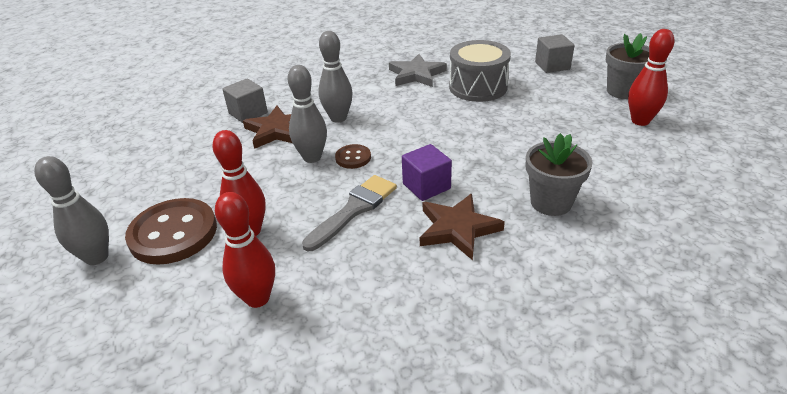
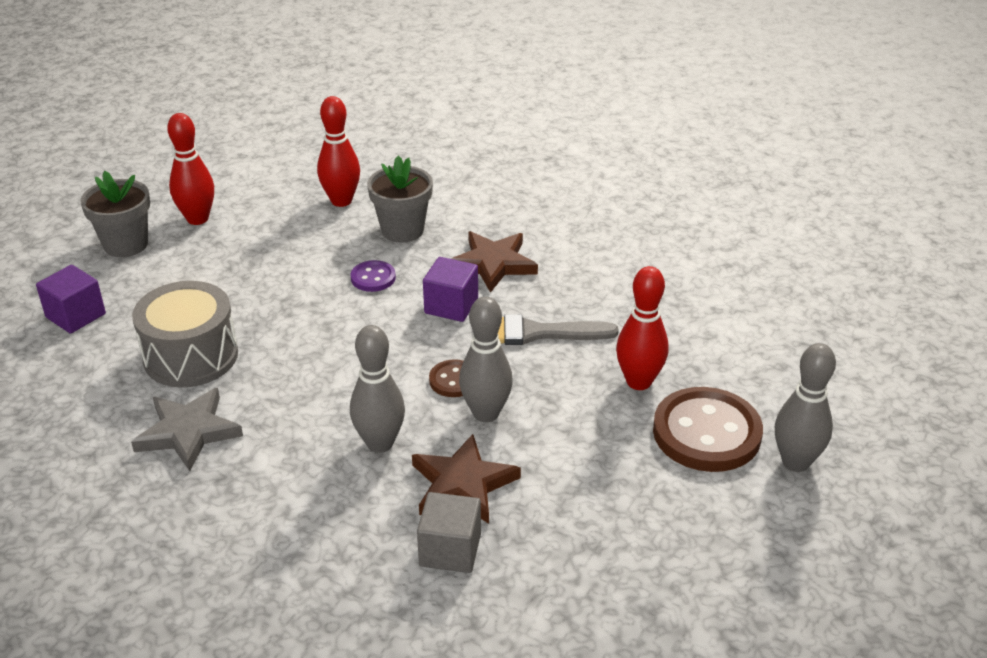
camera: 130 degrees left, 0 degrees up
red bowling pin [215,192,275,308] -> red bowling pin moved to [317,96,360,207]
grey cube [535,34,575,73] -> purple cube [36,265,106,334]
none -> purple button [351,260,396,292]

